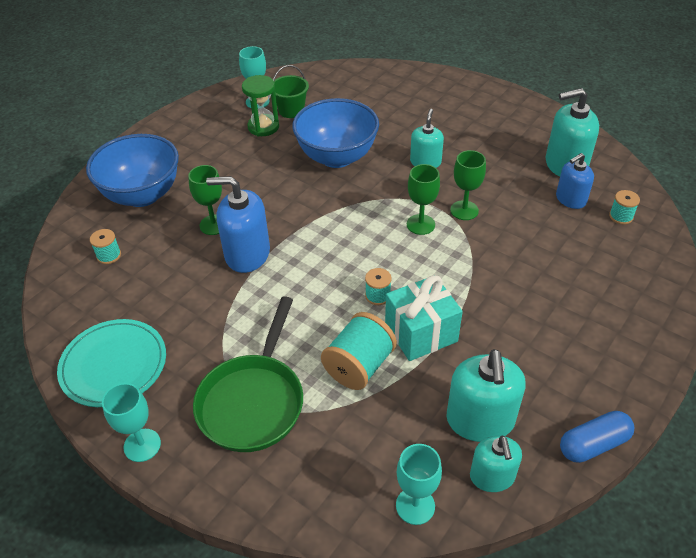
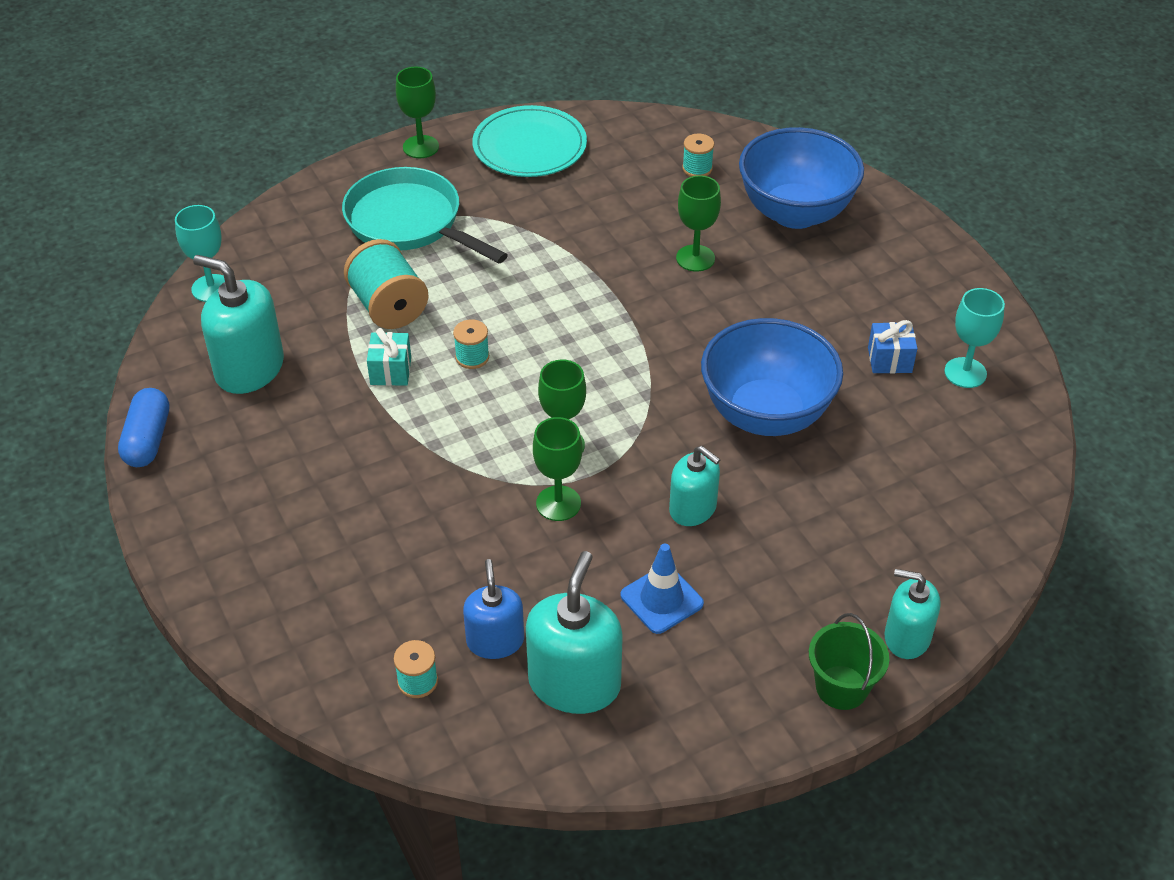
camera: 115 degrees right, 0 degrees up
turquoise goblet [102,383,161,462] -> green goblet [396,67,439,158]
green pan [193,296,303,452] -> turquoise pan [342,167,508,263]
blue soap dispenser [206,176,270,273] -> none
green hourglass [242,75,279,137] -> blue gift [868,320,918,374]
green bucket [273,65,309,118] -> green bucket moved to [809,613,889,710]
turquoise gift [385,275,463,361] -> turquoise gift [367,328,411,386], size x0.56
turquoise soap dispenser [470,436,522,492] -> turquoise soap dispenser moved to [884,569,941,659]
none -> blue traffic cone [621,544,704,634]

